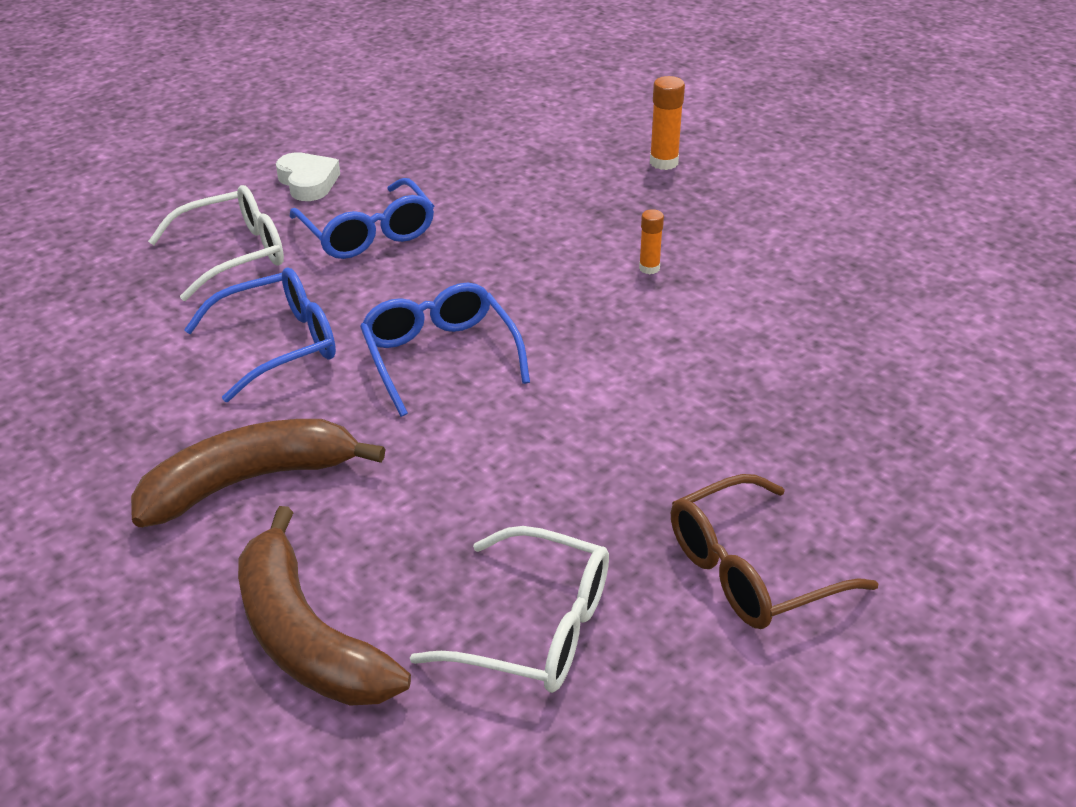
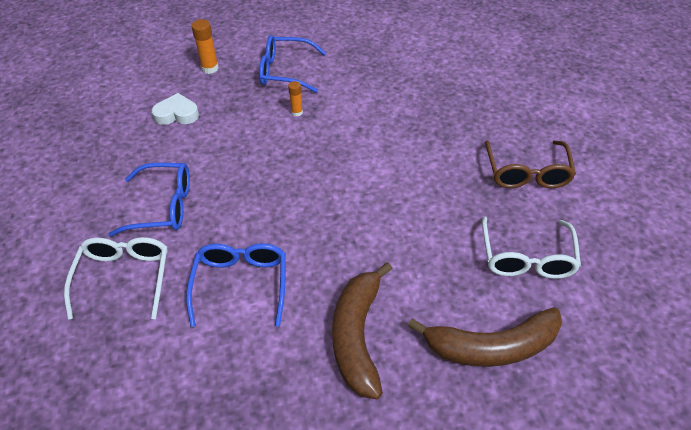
camera: 60 degrees left, 10 degrees up
white heart [276,152,340,201] -> white heart moved to [152,93,199,125]
blue glasses [360,283,530,417] -> blue glasses moved to [259,35,326,93]
white glasses [410,526,609,693] -> white glasses turned 135 degrees clockwise [482,216,581,279]

